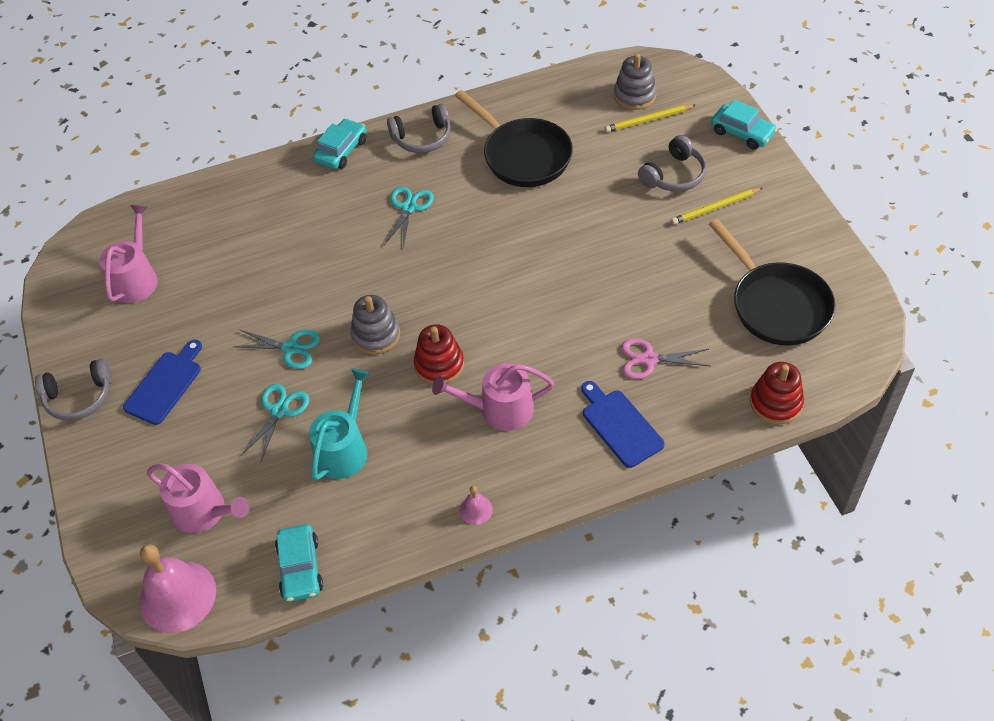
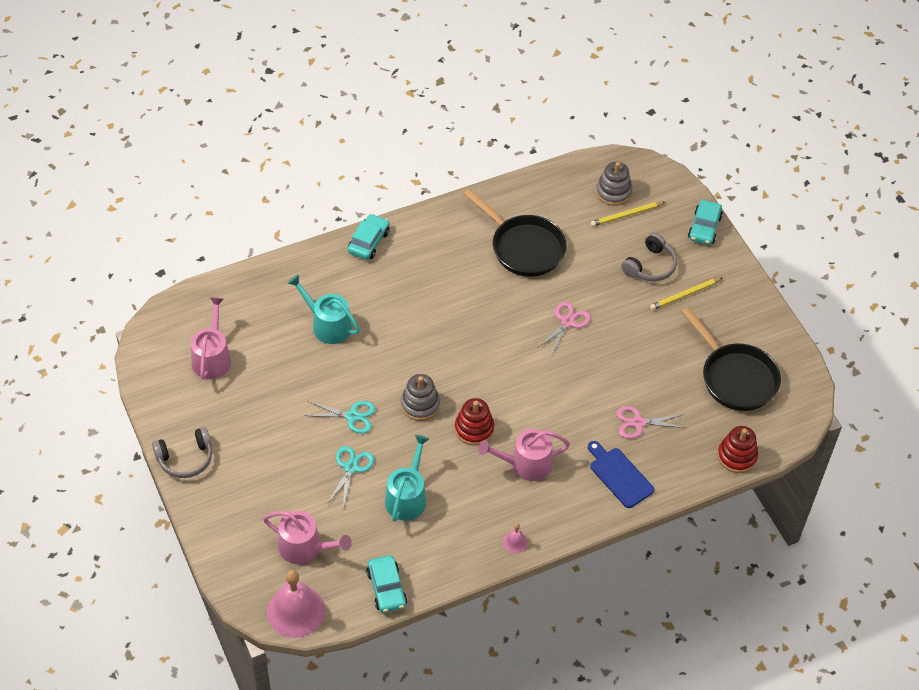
camera: 10 degrees left, 0 degrees up
blue cutting board [123,340,202,425] -> none
turquoise scissors [384,187,434,248] -> none
grey headphones [387,104,451,153] -> none
turquoise car [711,99,777,149] -> turquoise car turned 75 degrees clockwise [688,200,723,245]
none -> turquoise watering can [288,274,360,344]
none -> pink scissors [537,302,591,356]

